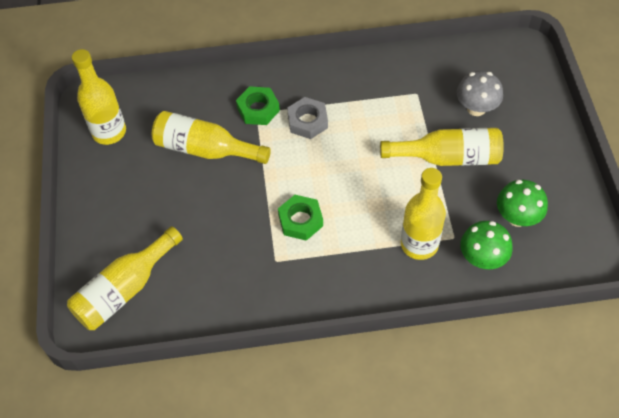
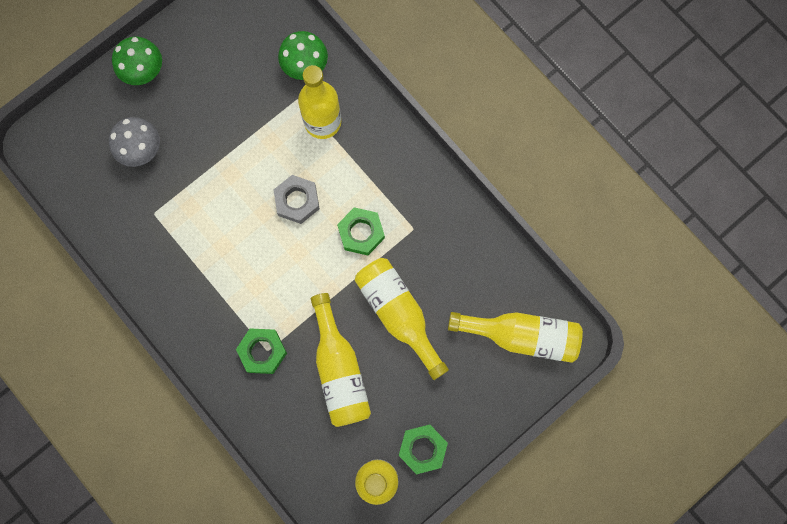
camera: 125 degrees left, 20 degrees up
grey nut [287,97,328,139] -> grey nut moved to [274,175,320,224]
yellow bottle [380,128,504,166] -> yellow bottle moved to [355,258,449,380]
green mushroom [497,180,548,227] -> green mushroom moved to [112,36,162,85]
none -> green nut [399,424,448,474]

